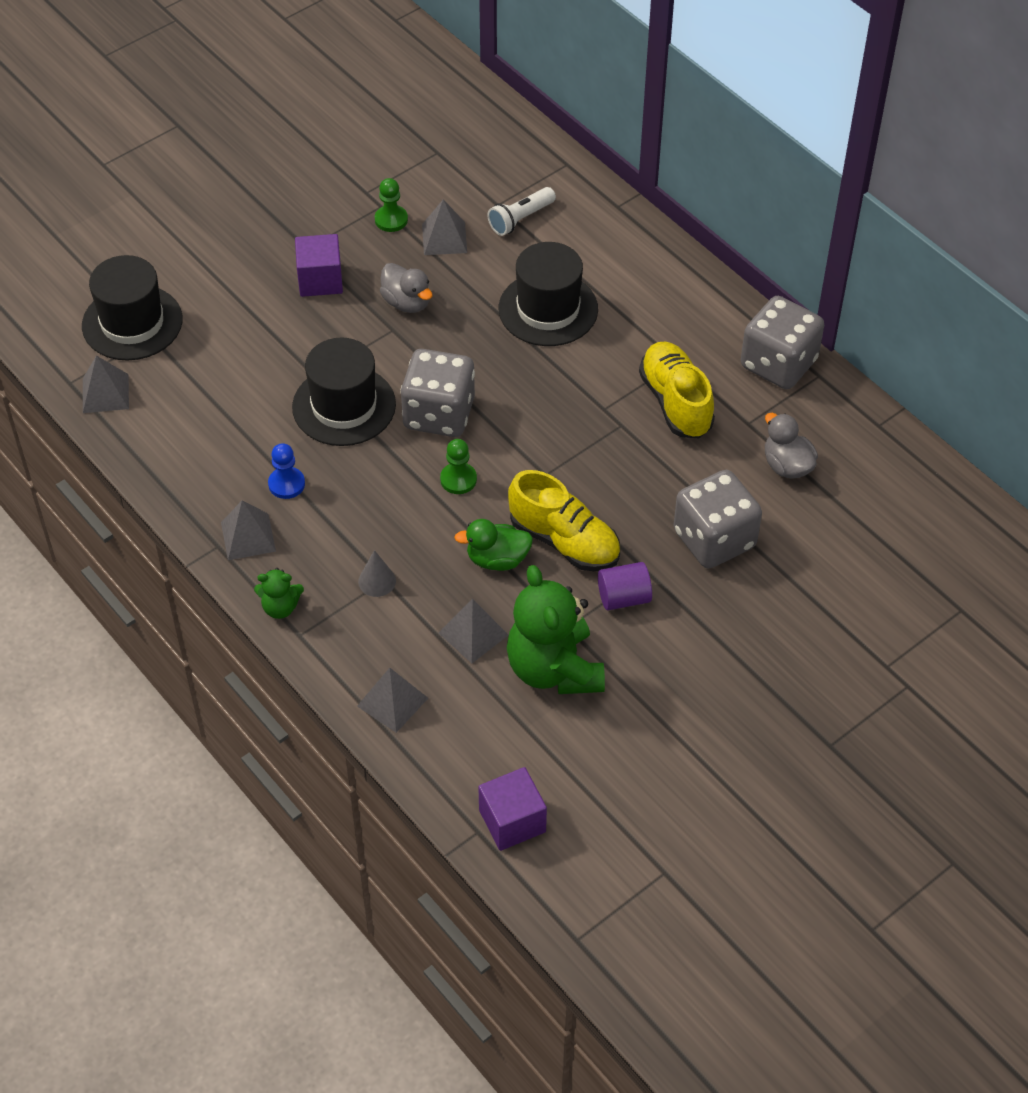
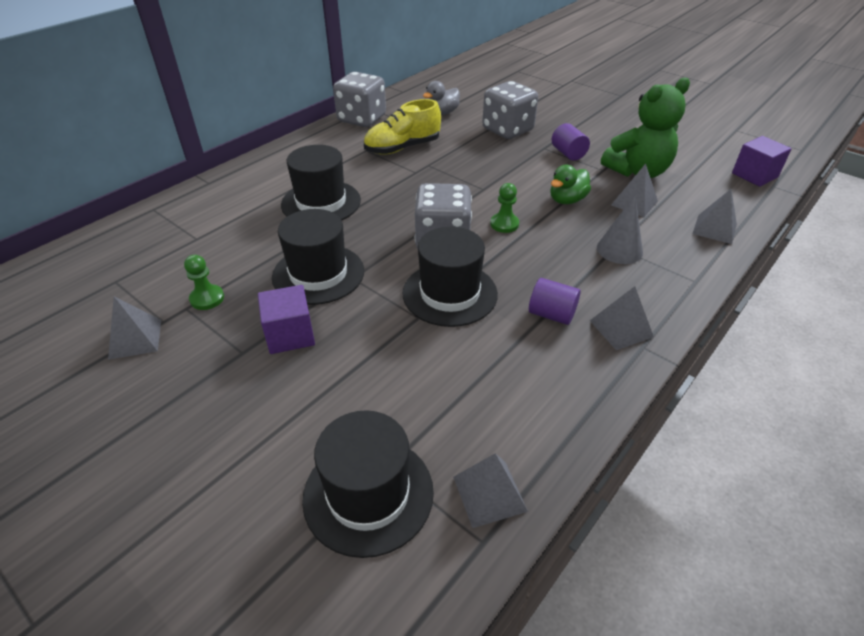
camera: 100 degrees left, 10 degrees down
green teddy bear [254,568,304,619] -> none
blue pawn [268,443,305,499] -> purple cylinder [529,278,581,325]
grey cone [358,550,396,597] -> grey cone [597,195,643,264], size x1.51
grey duck [380,263,432,313] -> black hat [272,209,364,305]
grey pyramid [422,199,467,255] -> grey pyramid moved to [108,297,161,360]
green duck [454,519,533,571] -> green duck turned 60 degrees clockwise [551,165,591,204]
white flashlight [487,187,556,236] -> none
yellow shoe [508,470,620,571] -> none

